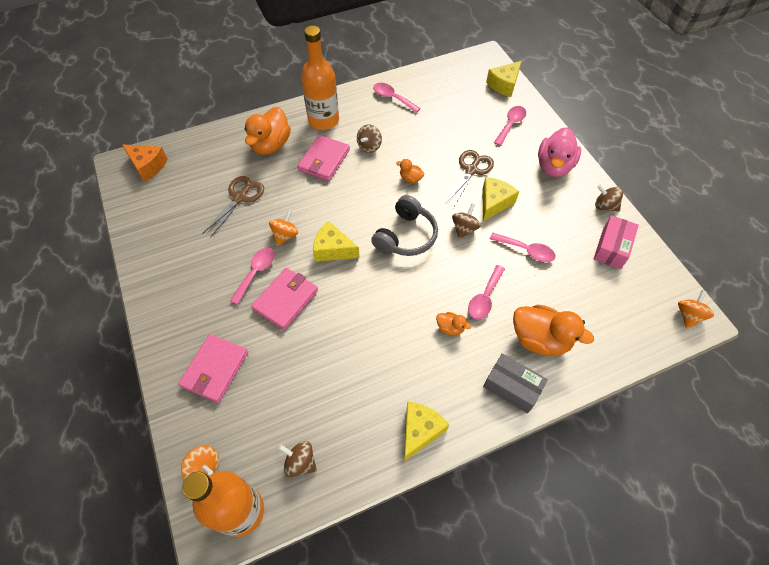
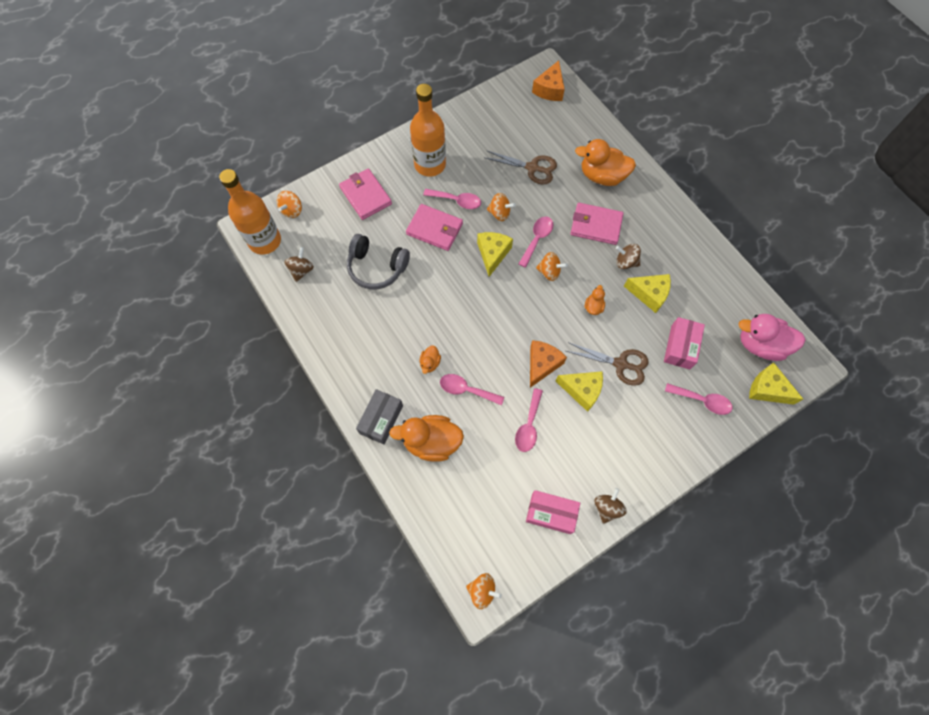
camera: 80 degrees right, 10 degrees up
pink wallet [178,334,248,403] -> pink wallet turned 45 degrees clockwise [339,169,392,220]
orange bottle [301,26,339,130] -> orange bottle moved to [410,84,446,177]
grey headphones [371,195,438,256] -> grey headphones moved to [347,234,410,290]
pink spoon [373,83,421,113] -> pink spoon moved to [519,217,553,268]
yellow cheese [404,401,449,462] -> yellow cheese moved to [624,274,671,313]
brown spinning top [452,204,481,239] -> orange cheese [530,340,567,388]
orange duck [513,305,594,356] -> orange duck turned 75 degrees clockwise [389,415,464,462]
pink duck [538,127,581,177] -> pink duck moved to [739,314,806,361]
none -> orange spinning top [536,252,568,281]
none -> pink box [664,317,705,369]

